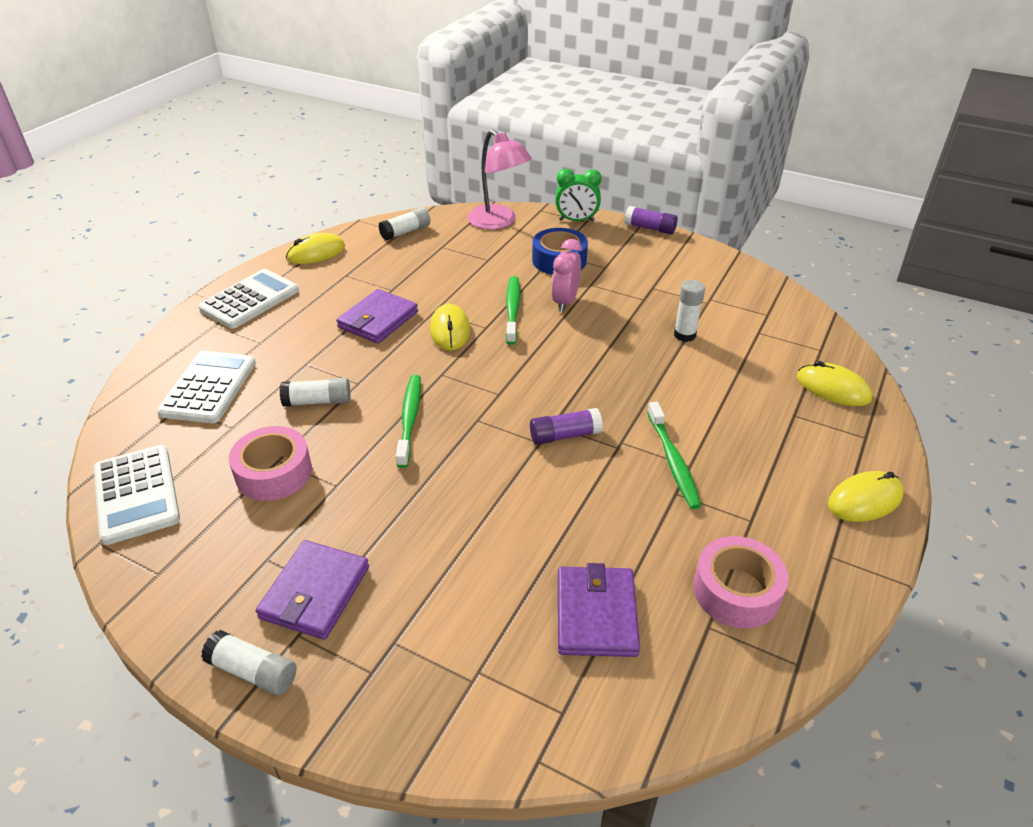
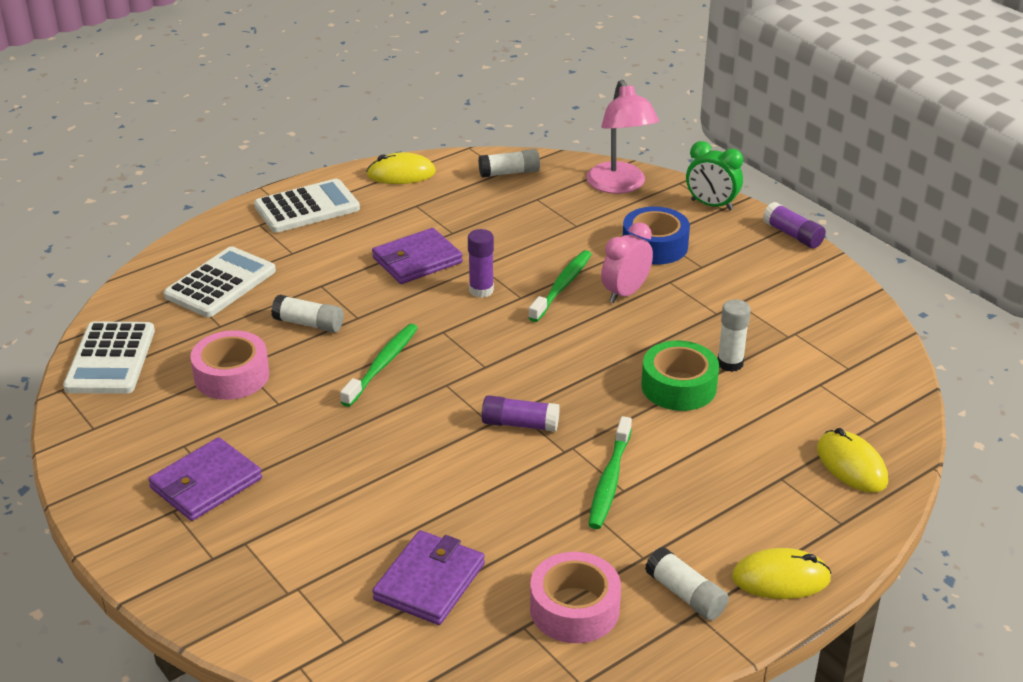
camera: 25 degrees right, 5 degrees down
white glue stick [201,630,297,695] -> white glue stick moved to [645,547,729,620]
yellow mouse [430,304,470,351] -> purple glue stick [468,229,494,298]
none -> green tape [641,341,719,411]

